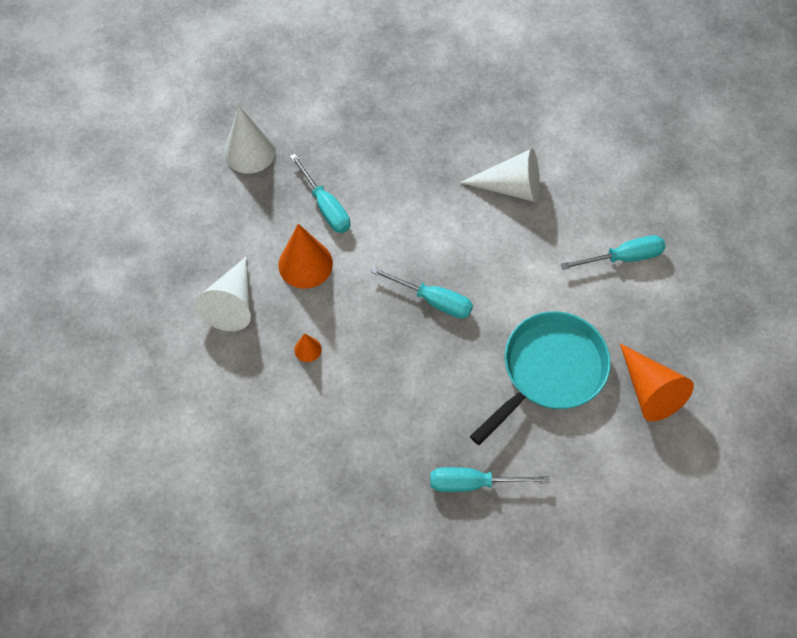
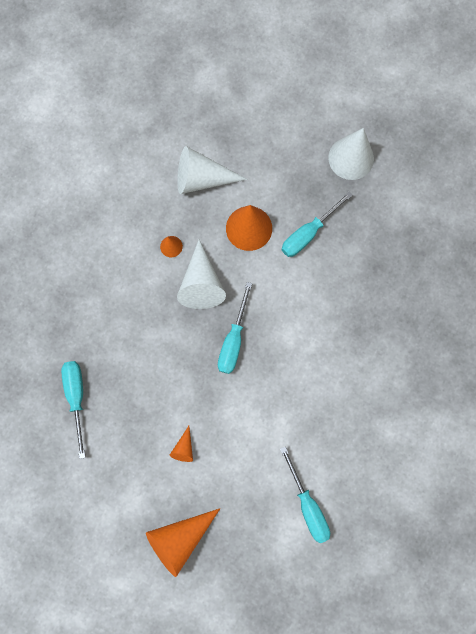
camera: 80 degrees right, 15 degrees up
white cone [460,149,540,202] -> white cone moved to [177,239,226,309]
turquoise pan [470,311,611,445] -> orange cone [170,426,193,462]

